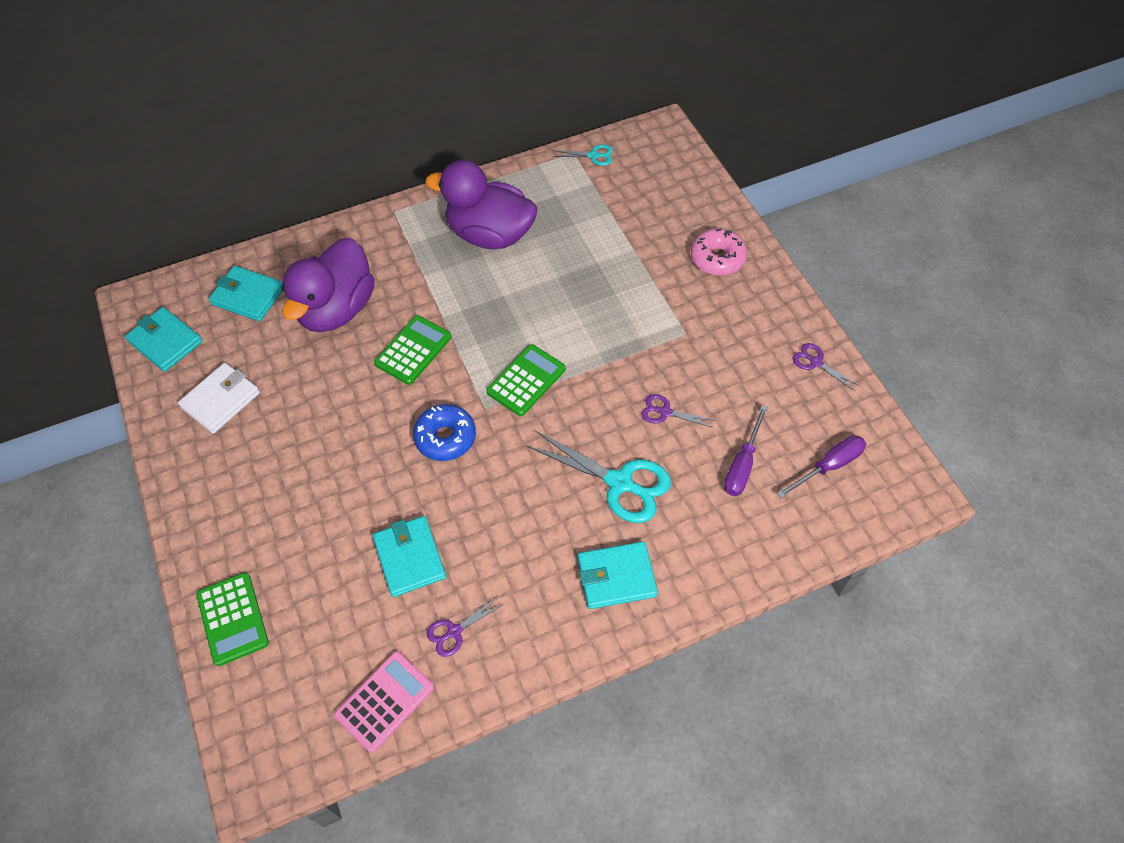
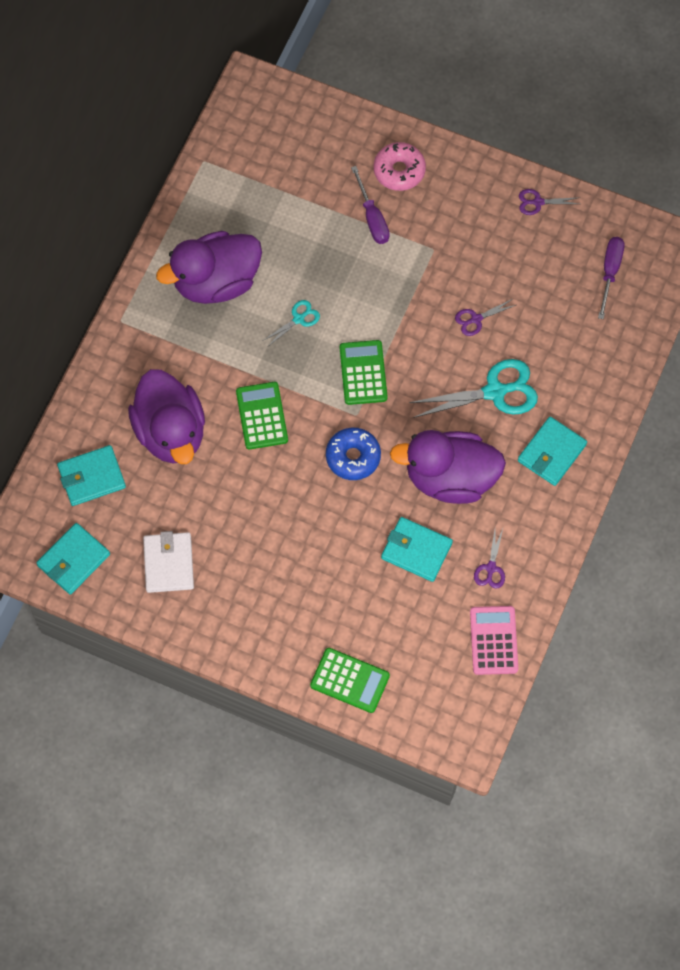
camera: 45 degrees left, 10 degrees up
turquoise wallet [125,307,203,372] -> turquoise wallet turned 45 degrees counterclockwise [36,523,110,595]
turquoise scissors [552,144,613,166] -> turquoise scissors moved to [264,300,320,346]
purple screwdriver [724,405,768,496] -> purple screwdriver moved to [351,166,390,244]
none -> purple duck [390,430,506,504]

